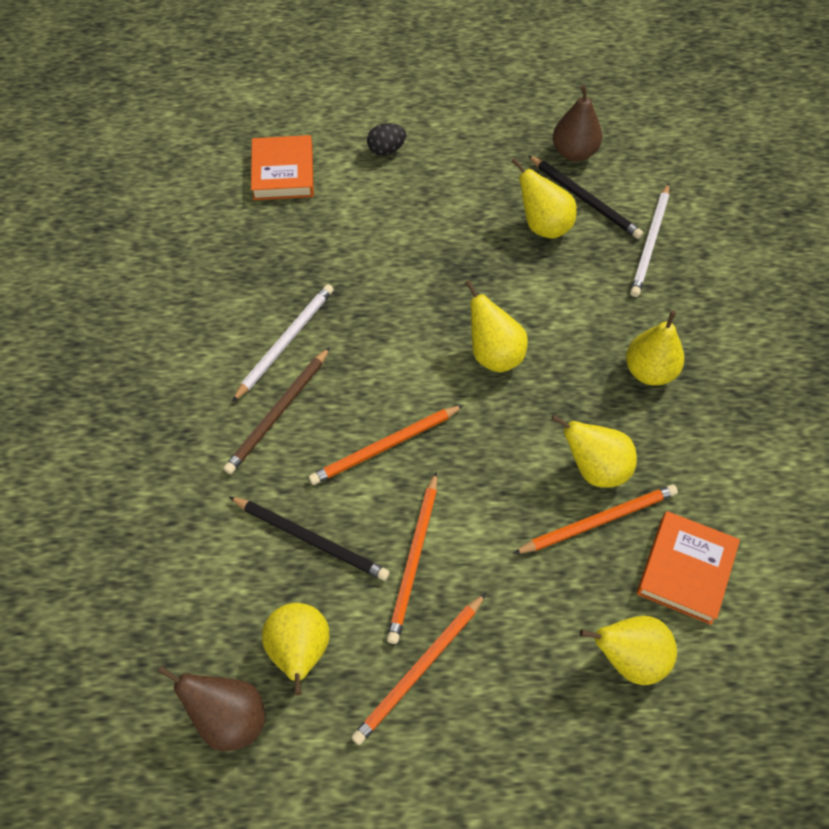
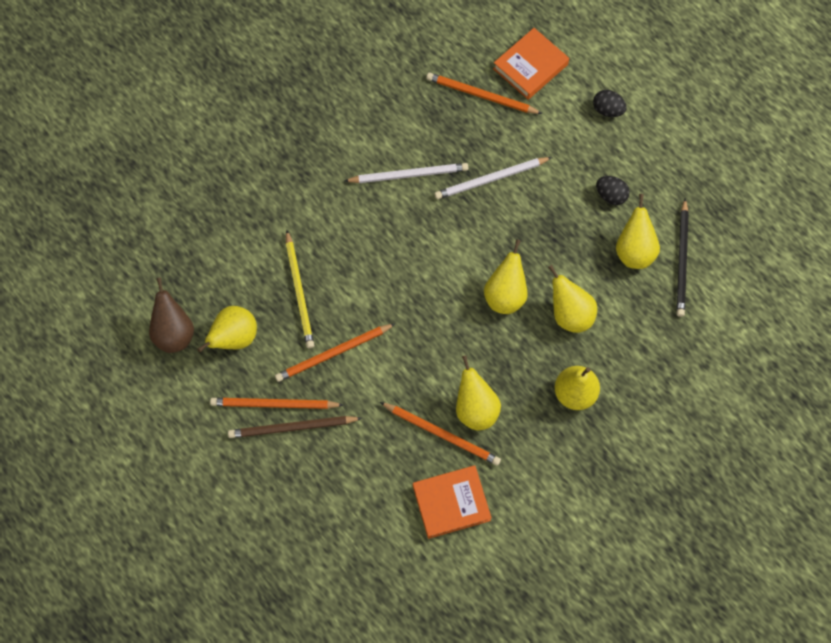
camera: 50 degrees right, 10 degrees up
brown pencil [223,347,330,474] -> brown pencil moved to [228,416,362,438]
black pencil [229,497,390,581] -> yellow pencil [286,230,314,349]
orange pencil [309,405,464,485] -> orange pencil moved to [426,73,543,114]
brown pear [553,85,602,161] -> none
yellow pear [580,616,677,685] -> yellow pear moved to [548,265,597,333]
white pencil [630,183,669,297] -> white pencil moved to [435,157,552,199]
none -> black egg [596,176,630,205]

